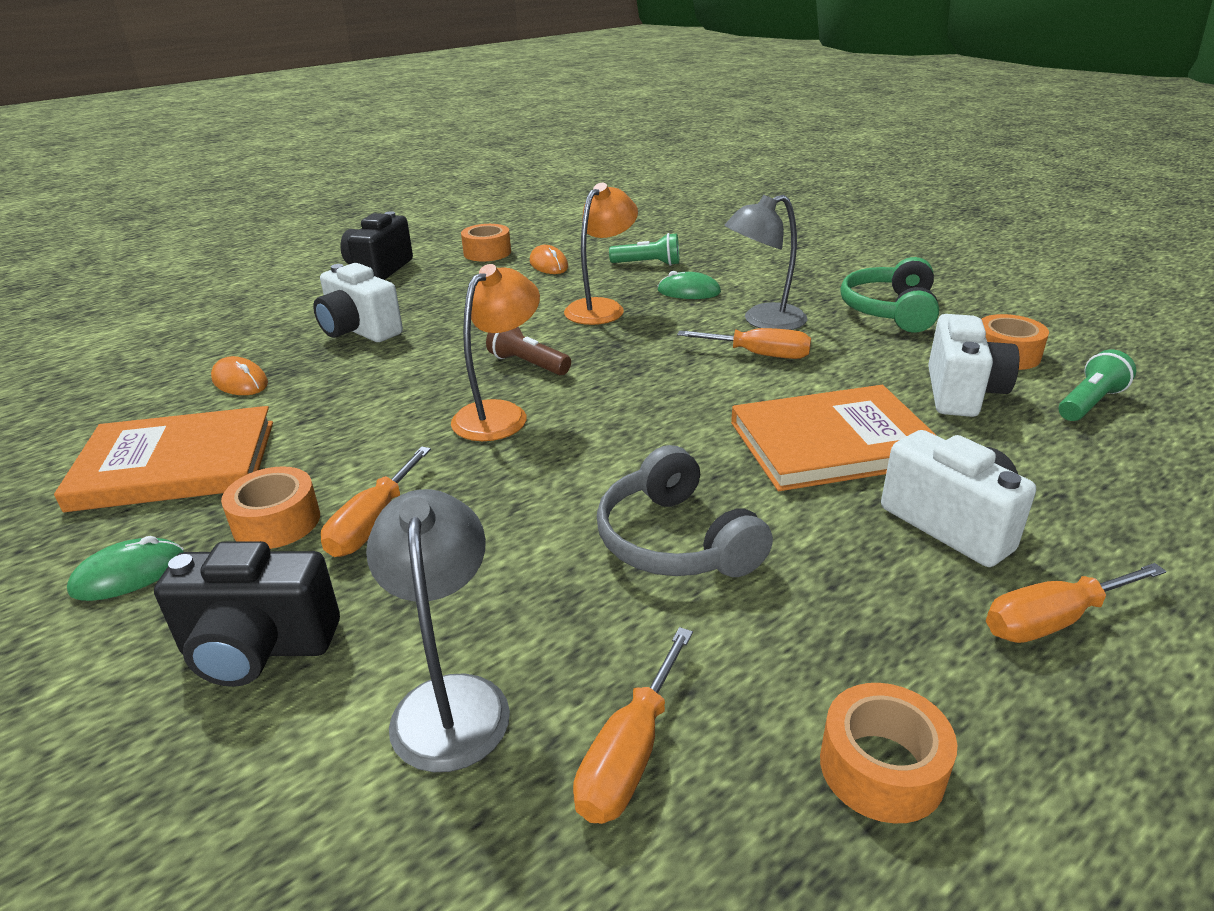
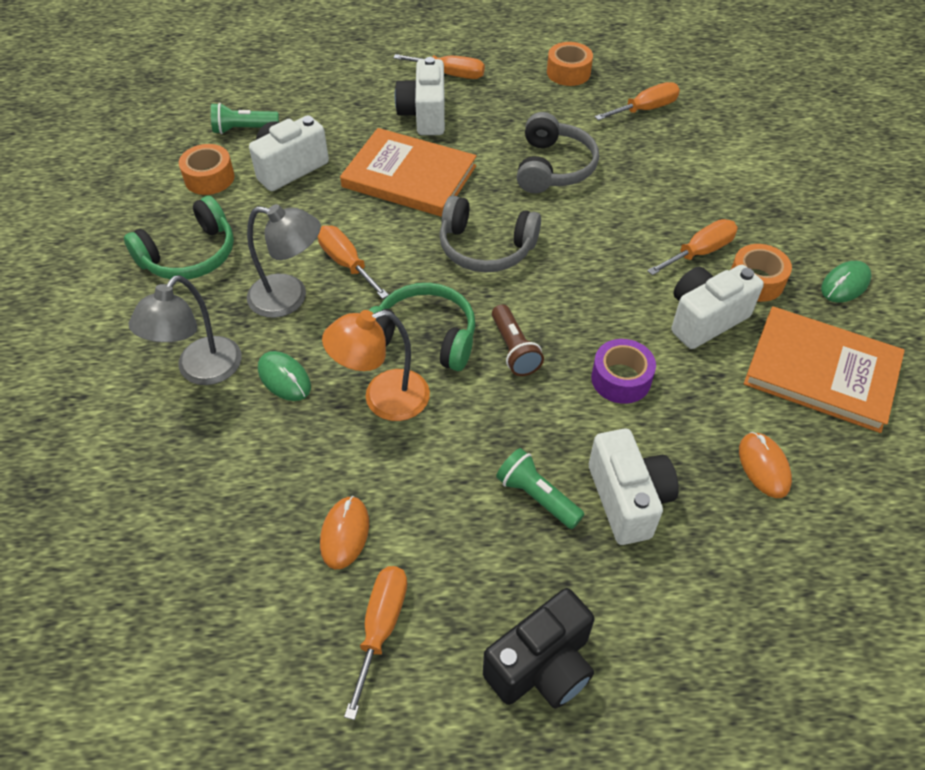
camera: 145 degrees left, 20 degrees up
green mouse [67,536,184,601] -> green mouse turned 45 degrees counterclockwise [821,261,871,303]
black camera [154,541,340,687] -> none
grey lamp [366,489,510,772] -> grey lamp moved to [129,275,242,385]
orange lamp [451,264,540,441] -> none
orange tape [461,224,511,261] -> orange screwdriver [344,566,407,720]
green flashlight [609,233,679,266] -> green flashlight moved to [496,448,585,529]
none -> green headphones [369,283,475,371]
none -> grey headphones [439,195,541,273]
none -> purple tape [591,339,656,404]
none -> white camera [671,265,764,349]

